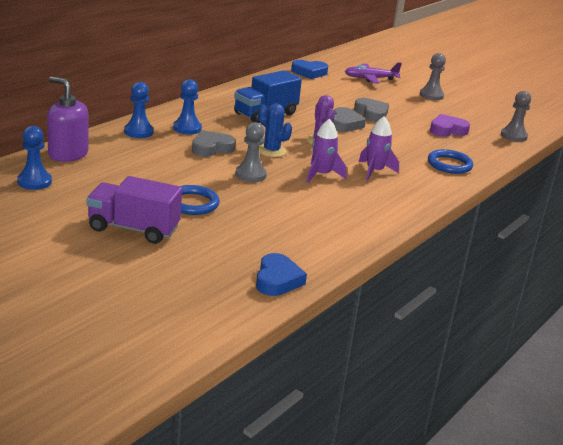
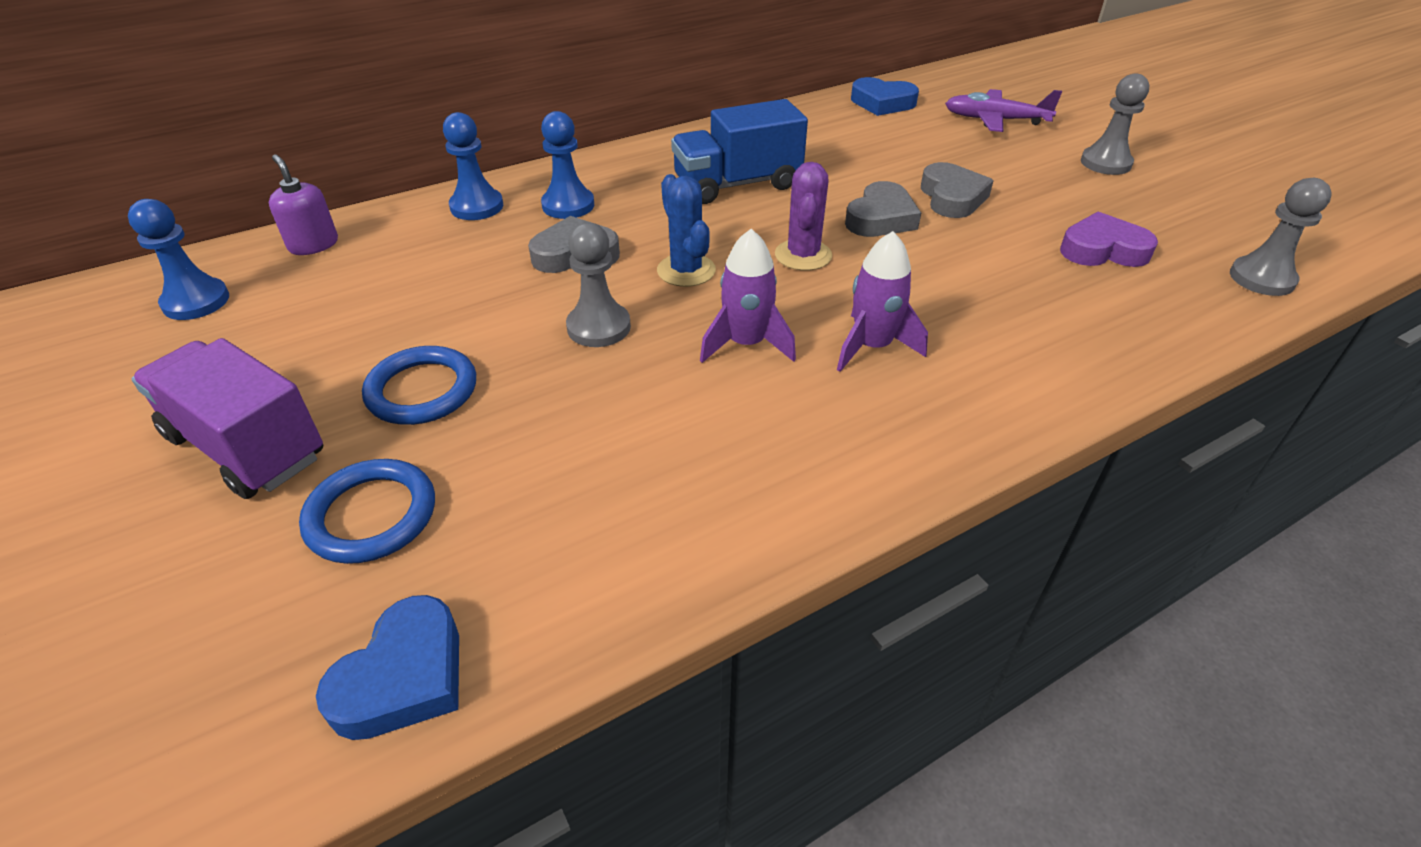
camera: 25 degrees right, 15 degrees up
purple soap dispenser [47,77,88,162] -> purple soap dispenser [269,155,338,255], size x0.63
blue ring [428,149,473,174] -> blue ring moved to [299,459,435,564]

